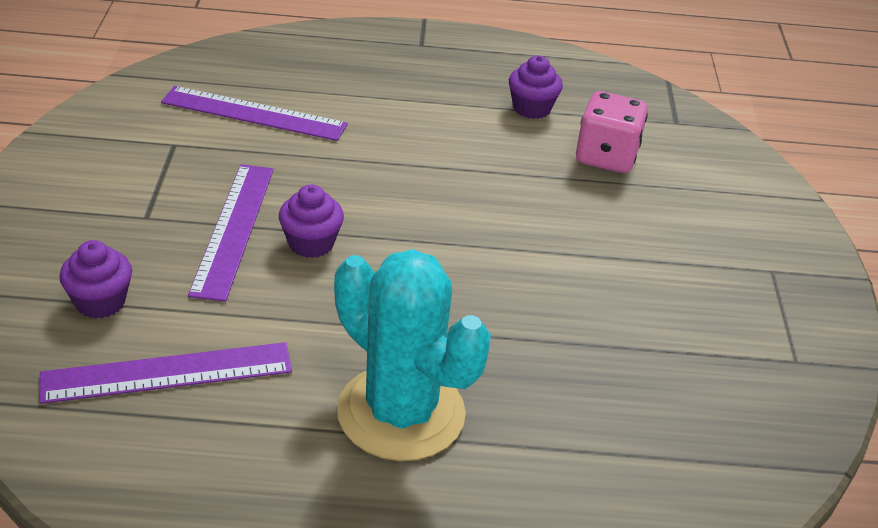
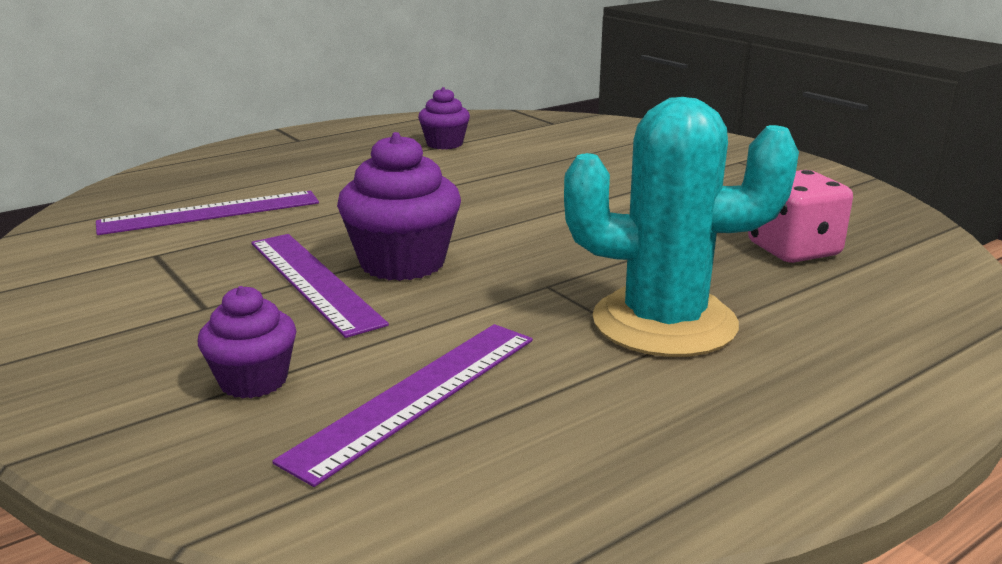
camera: 35 degrees left, 15 degrees down
purple cupcake [279,185,344,258] -> purple cupcake [337,132,461,281], size x1.65
pink dice [576,91,648,173] -> pink dice moved to [748,170,853,263]

